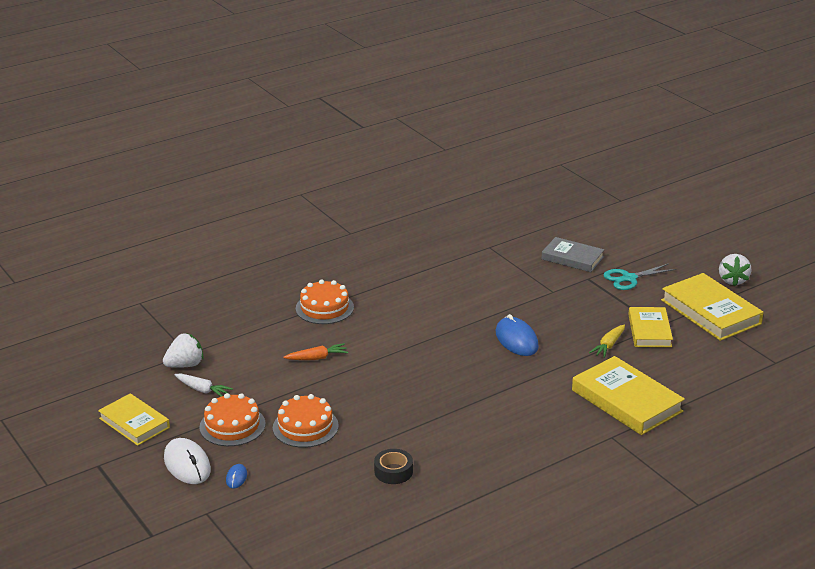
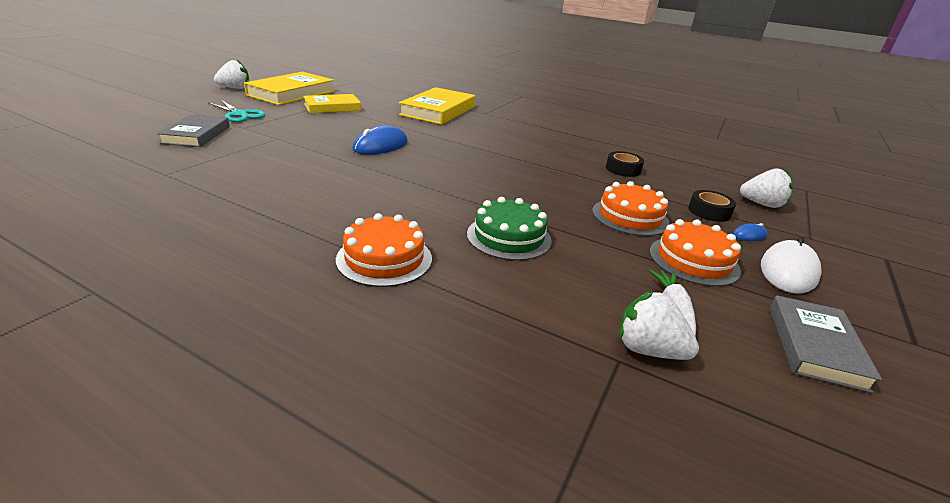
camera: 120 degrees left, 0 degrees up
yellow book [98,393,170,446] -> grey book [770,295,882,393]
orange carrot [284,343,348,360] -> green cake [467,197,552,261]
yellow carrot [589,325,625,358] -> none
none -> black tape [688,190,736,222]
none -> white strawberry [740,168,793,208]

